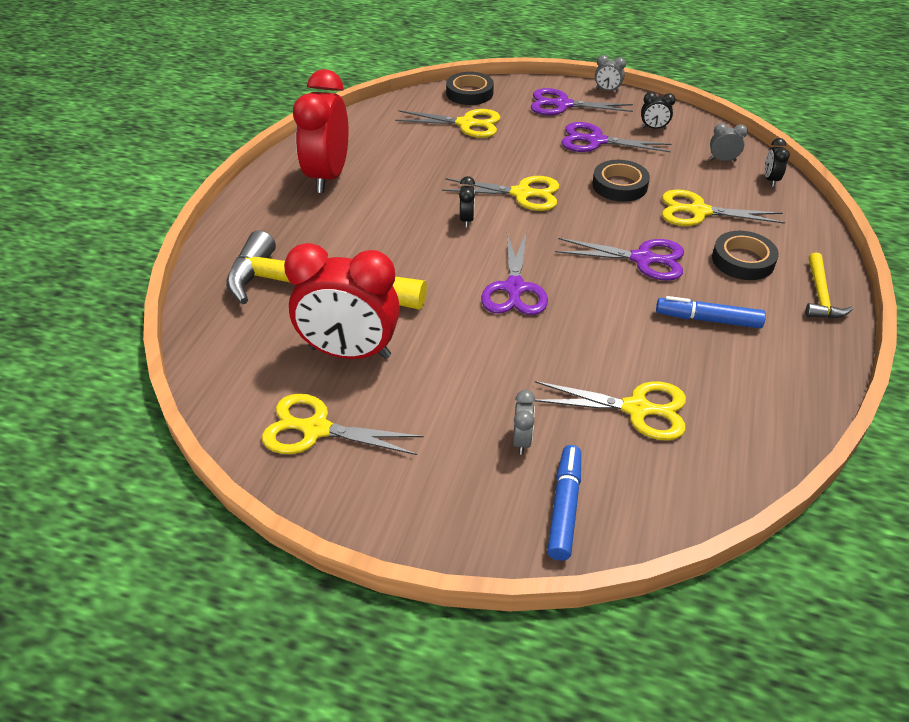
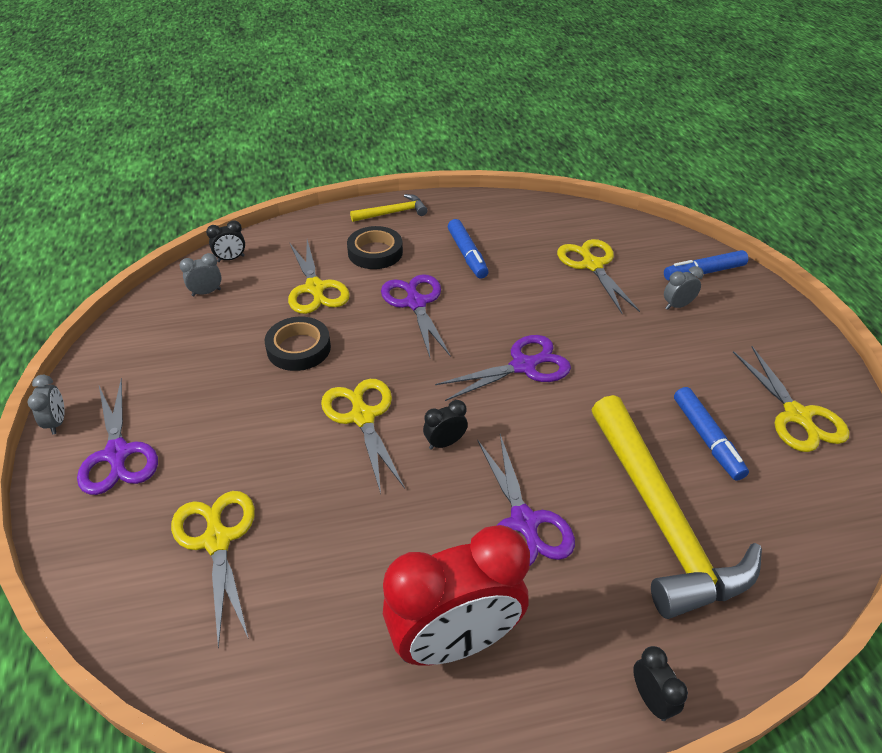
camera: 120 degrees left, 0 degrees up
red clock [284,243,400,359] -> blue marker [674,387,749,481]
black tape [446,72,494,105] -> none
purple scissors [561,122,671,153] -> purple scissors moved to [477,434,575,565]
black clock [641,92,675,129] -> black clock moved to [633,646,688,721]
grey clock [710,123,748,161] -> grey clock turned 90 degrees clockwise [179,253,221,296]

